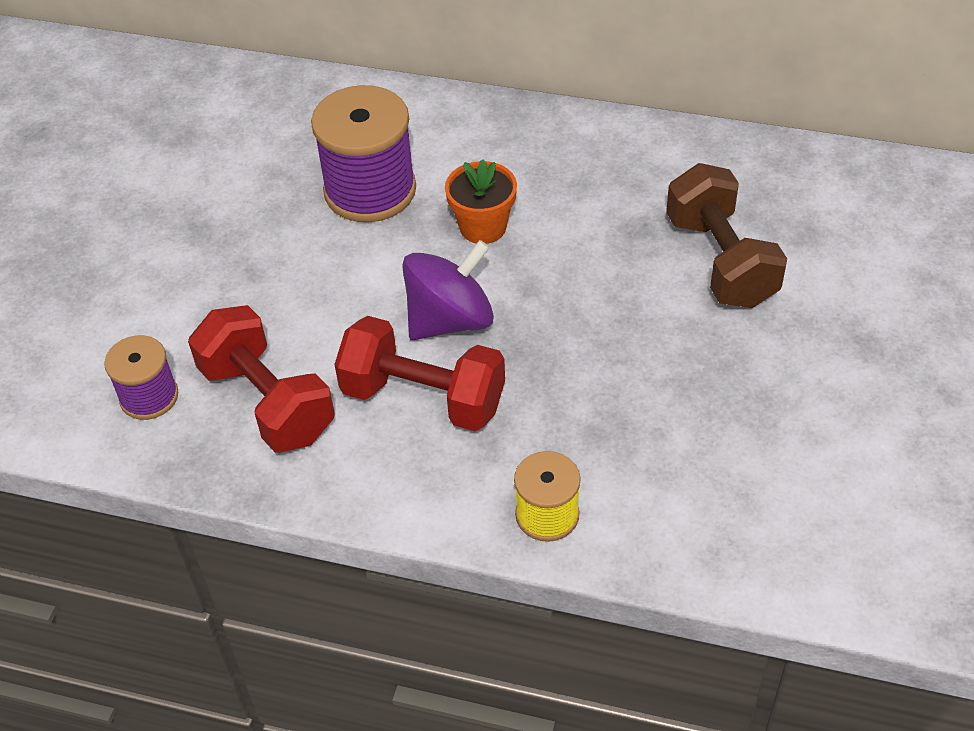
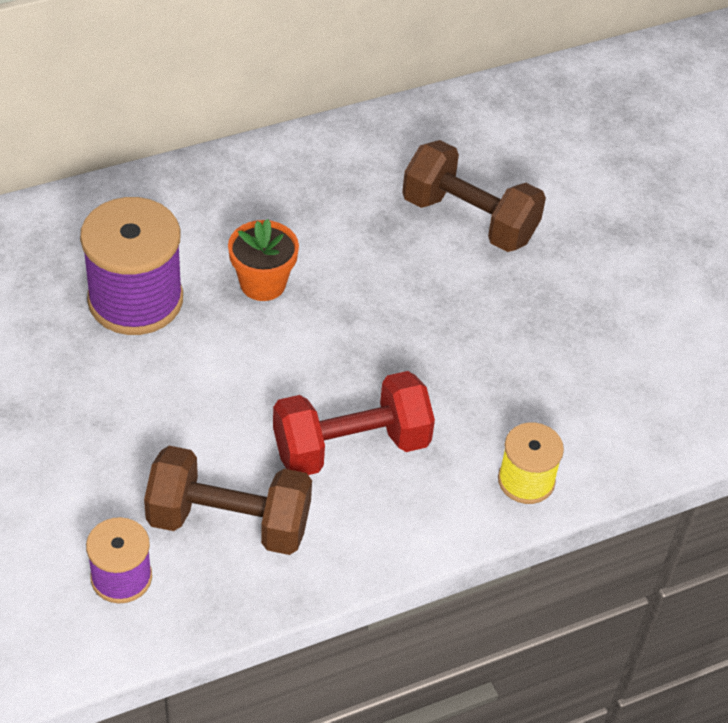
camera: 45 degrees left, 0 degrees up
red dumbbell [188,305,335,452] -> brown dumbbell [144,446,312,555]
purple spinning top [402,240,494,340] -> none

